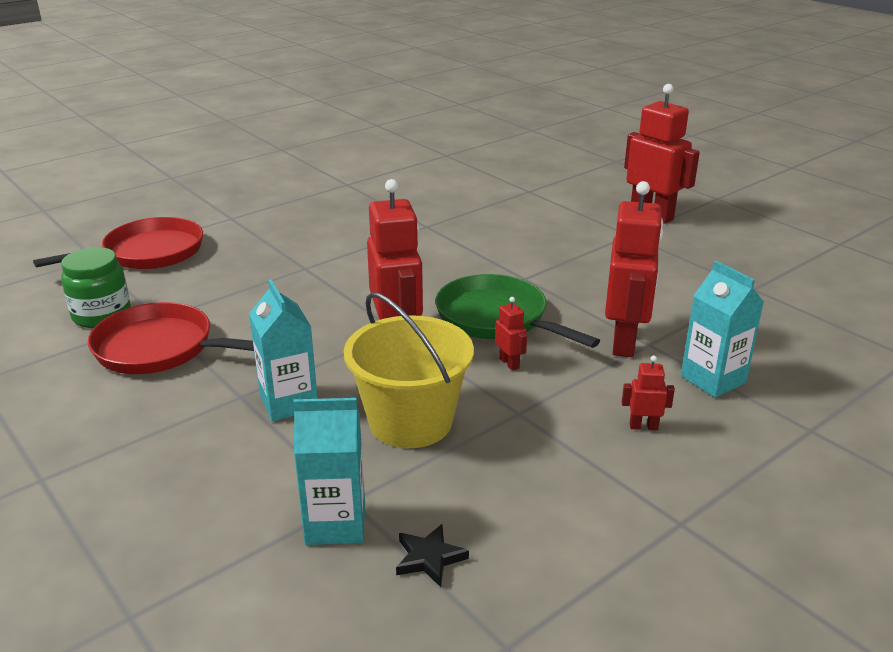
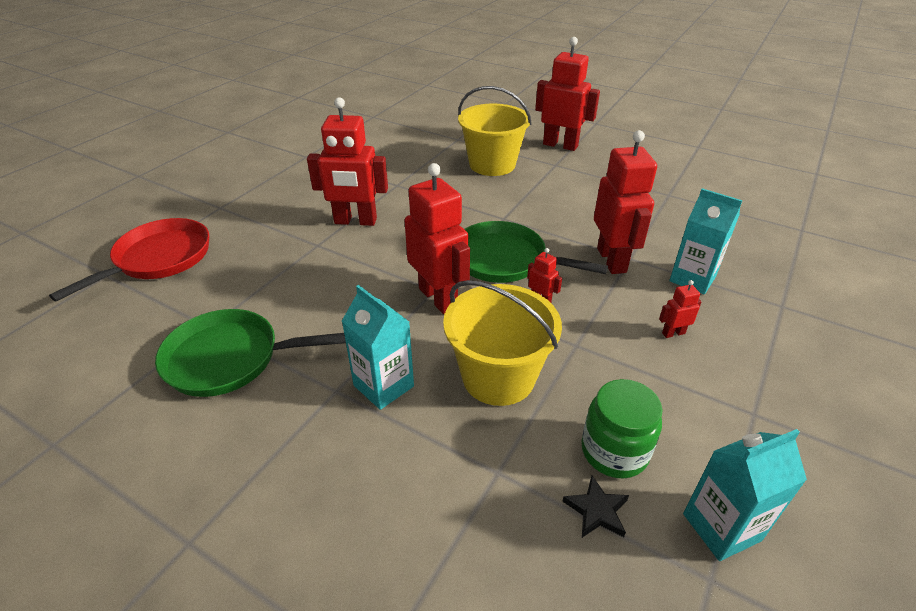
camera: 20 degrees left, 10 degrees up
green jar [61,247,131,328] -> green jar moved to [581,379,663,479]
red pan [88,302,254,374] -> green pan [155,309,346,397]
turquoise carton [293,398,365,545] -> turquoise carton moved to [683,429,807,561]
none -> red robot [307,97,388,226]
none -> yellow bucket [458,86,531,176]

